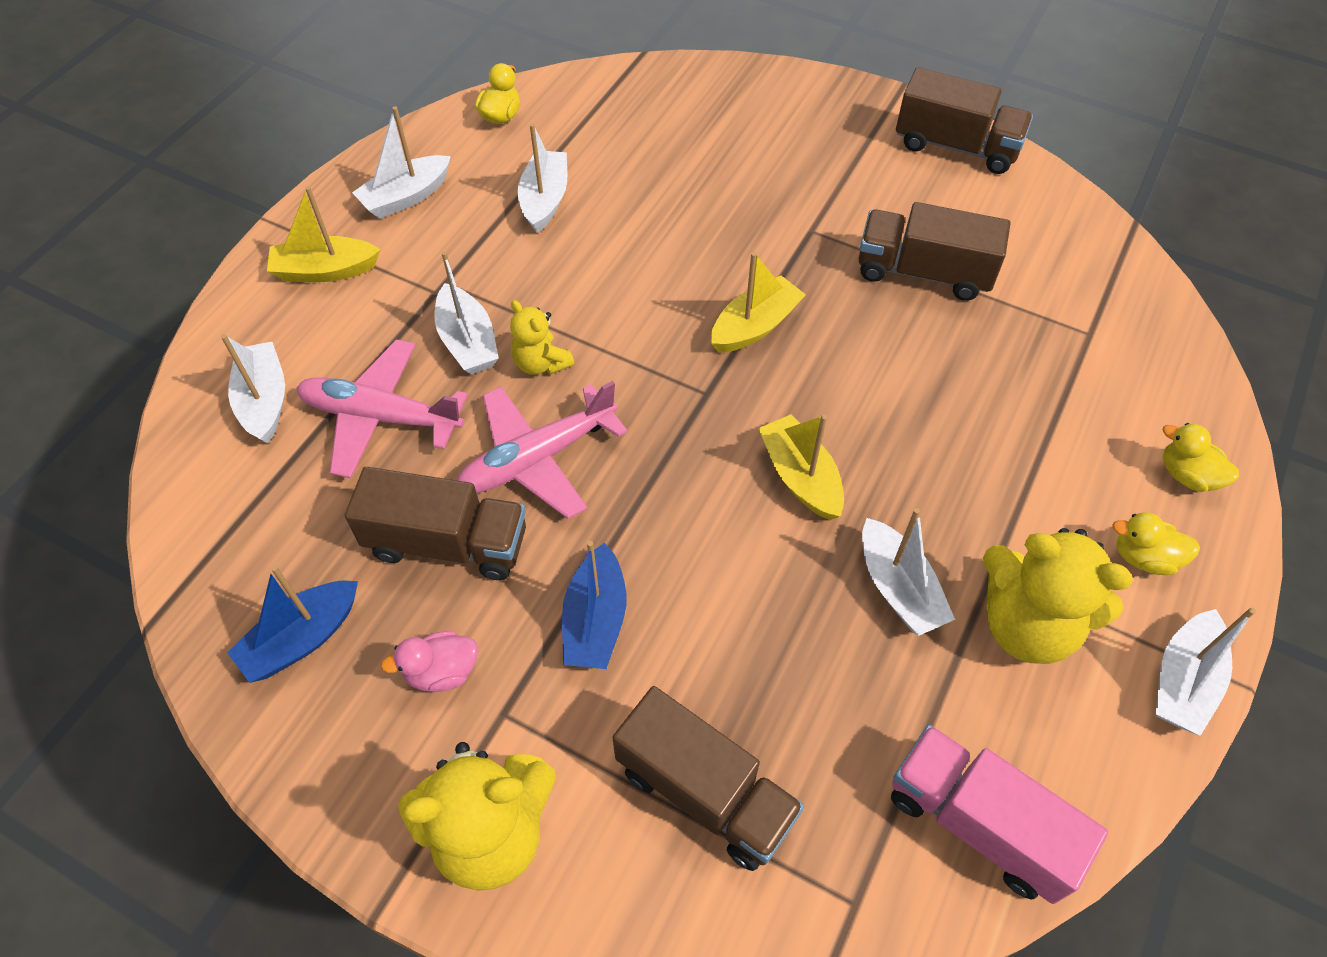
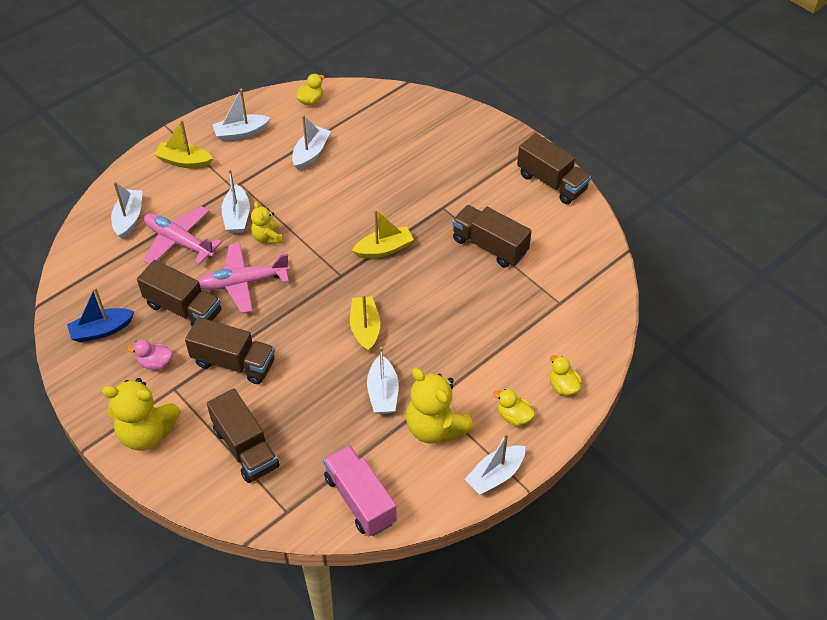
camera: 20 degrees right, 5 degrees down
blue boat [562,541,626,669] -> brown truck [185,317,275,384]

